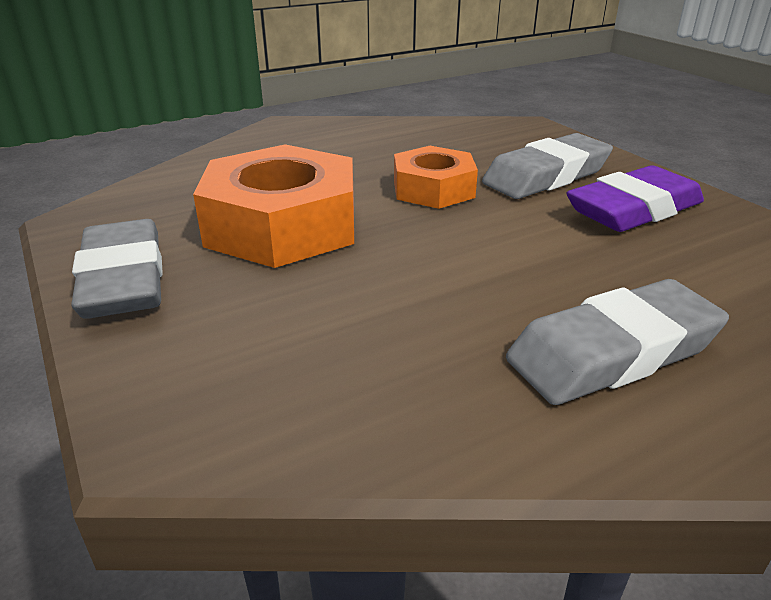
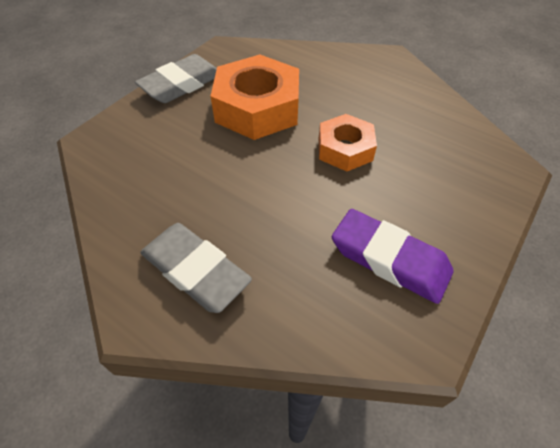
camera: 65 degrees right, 20 degrees up
grey eraser [482,133,613,199] -> none

